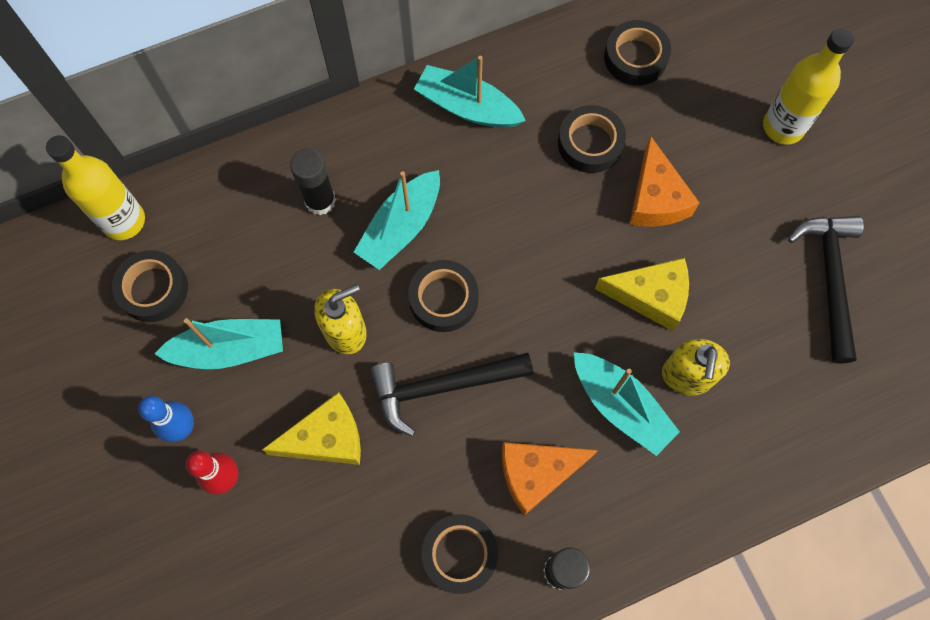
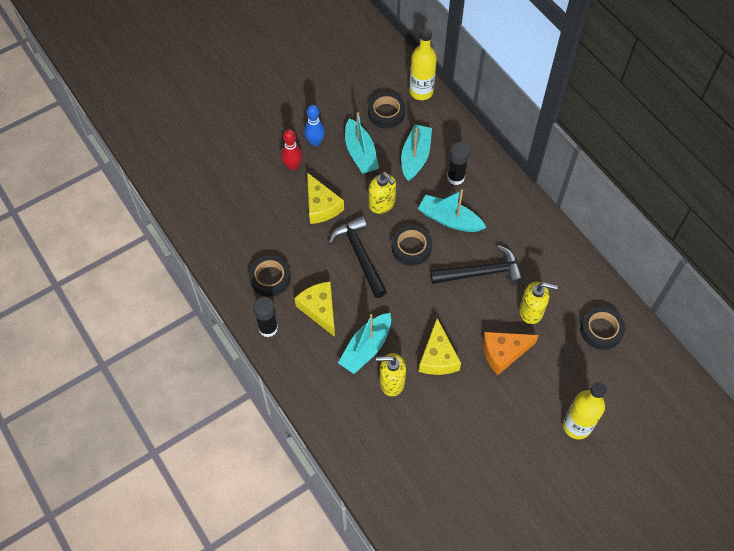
camera: 80 degrees right, 10 degrees down
turquoise boat [414,56,526,128] -> turquoise boat moved to [401,124,432,182]
orange cheese [502,442,598,515] -> yellow cheese [295,281,335,337]
black tape [558,105,626,173] -> yellow soap dispenser [519,281,558,324]
black hammer [788,216,864,364] -> black hammer moved to [430,245,523,285]

